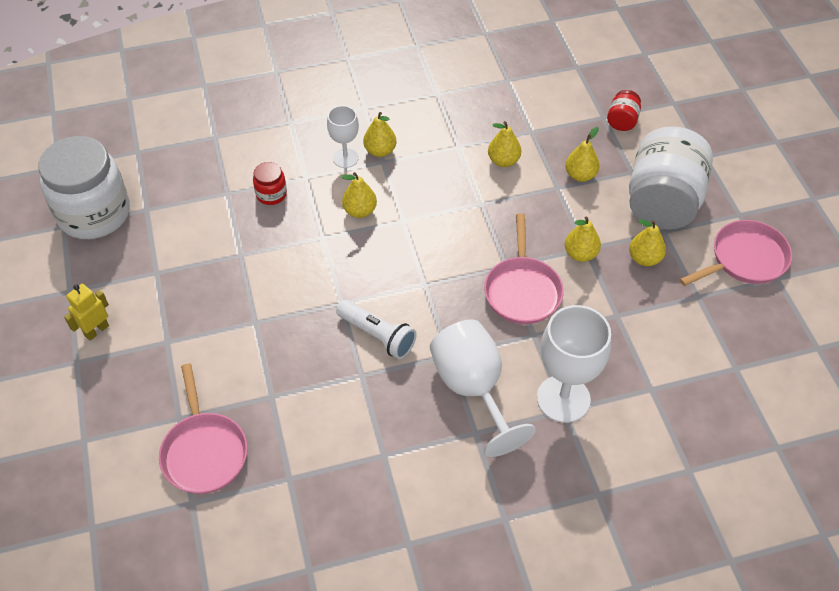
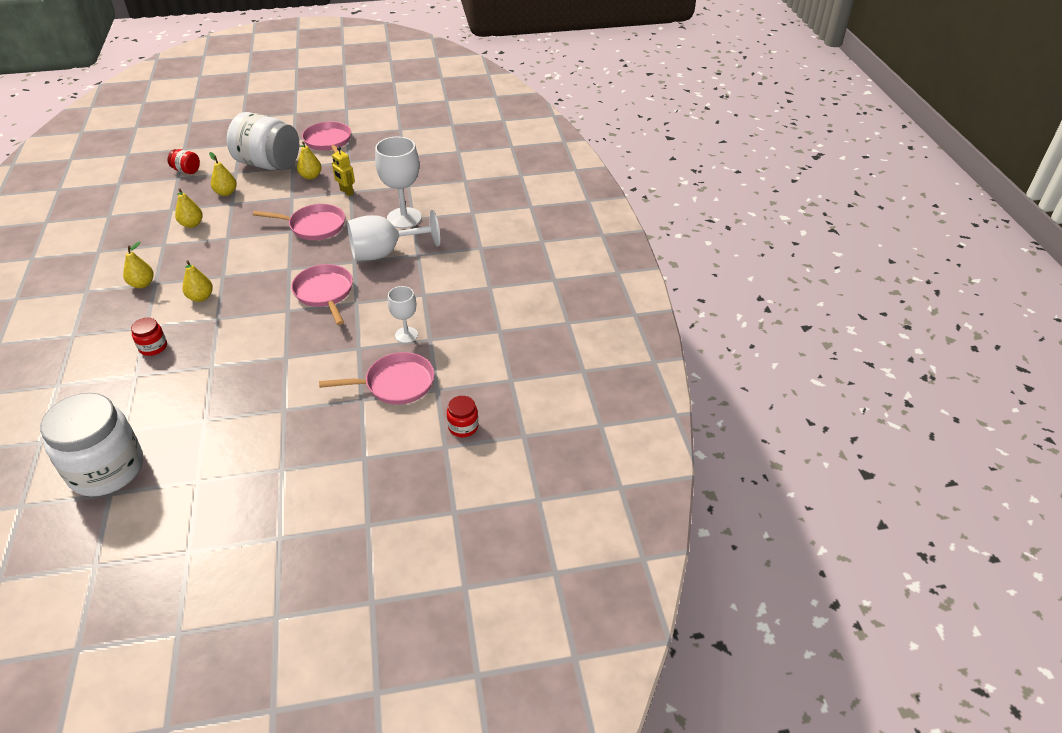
camera: 85 degrees left, 10 degrees down
yellow robot [64,284,109,341] -> yellow robot moved to [332,147,355,196]
white goblet [327,106,359,168] -> white goblet moved to [388,286,418,343]
white flashlight [336,300,417,359] -> pink pan [291,264,353,325]
yellow pear [565,217,601,262] -> none
none -> red jar [447,396,478,437]

